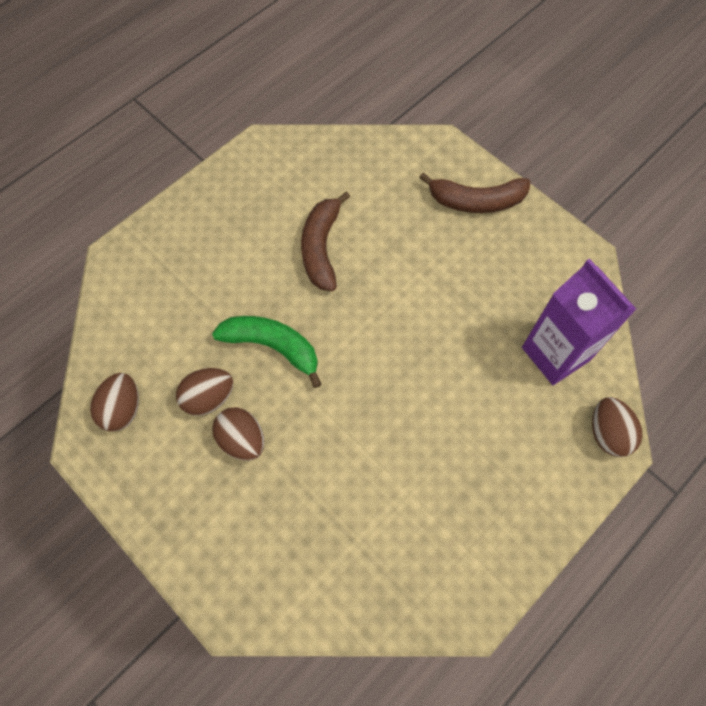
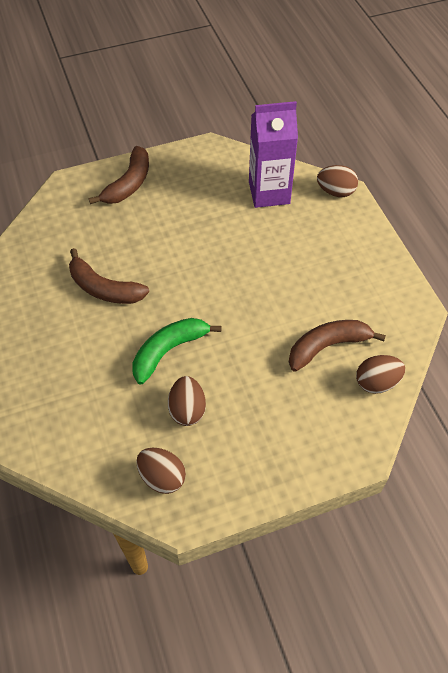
camera: 65 degrees left, 10 degrees down
brown egg [212,407,264,461] -> brown egg moved to [356,355,405,394]
none -> brown banana [289,320,386,372]

